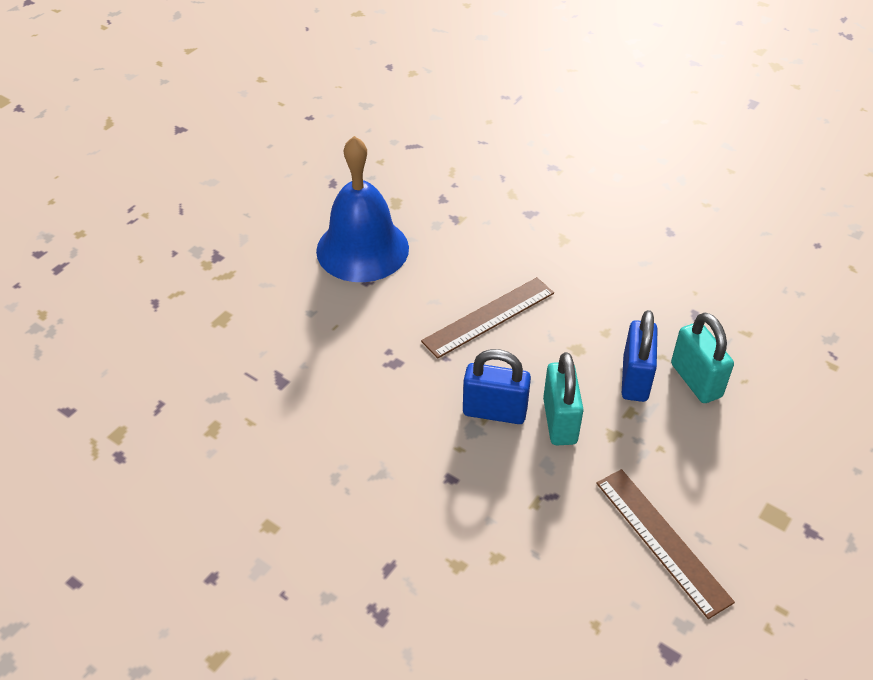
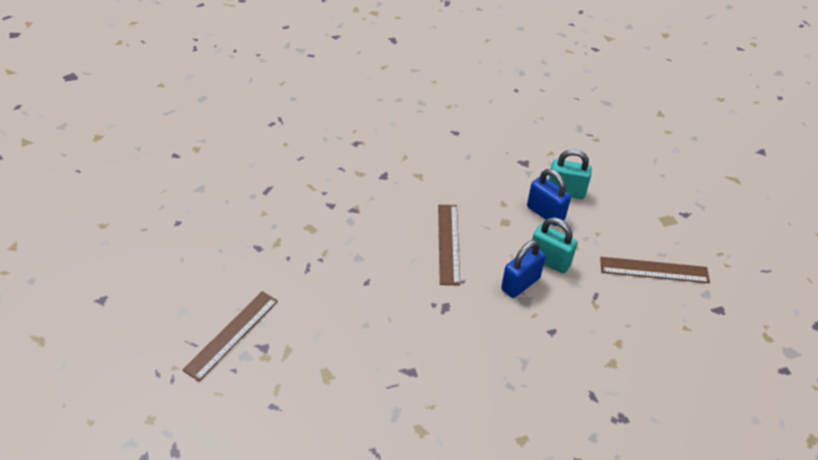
camera: 55 degrees left, 0 degrees up
blue bell [316,136,409,282] -> none
none -> brown ruler [183,291,278,382]

